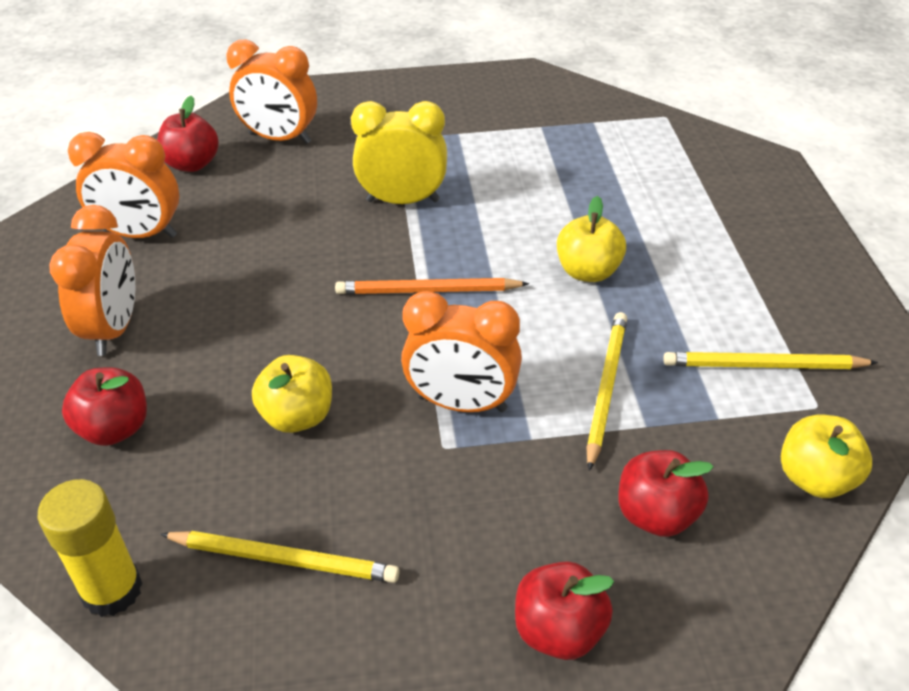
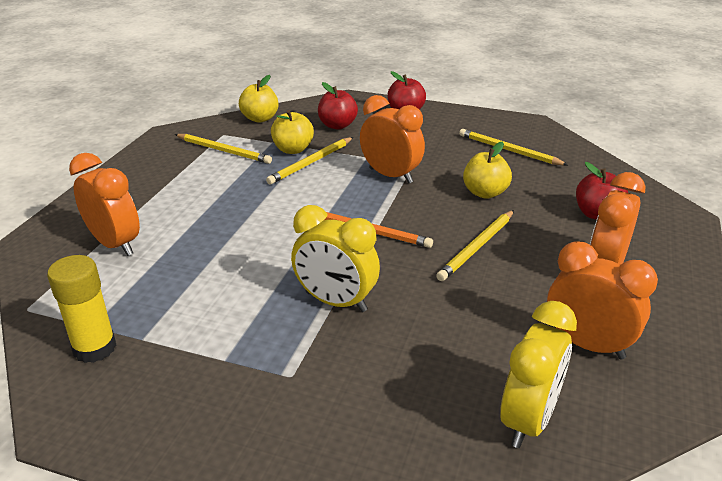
camera: 155 degrees left, 10 degrees down
yellow glue stick [38,479,142,617] -> yellow glue stick moved to [47,255,116,363]
red apple [157,96,219,172] -> yellow clock [500,301,577,448]
orange clock [226,40,317,144] -> orange clock moved to [69,153,140,256]
yellow apple [557,196,626,282] -> yellow apple moved to [271,110,314,154]
none -> yellow pencil [436,210,514,281]

